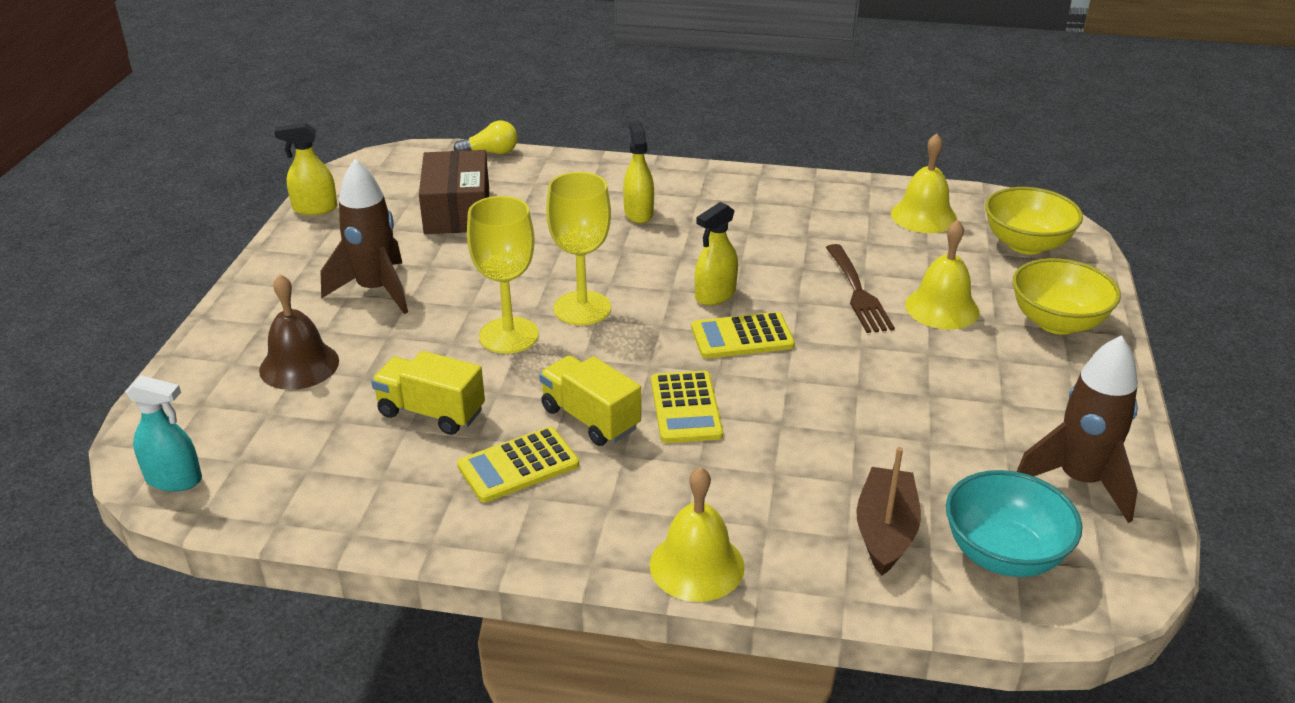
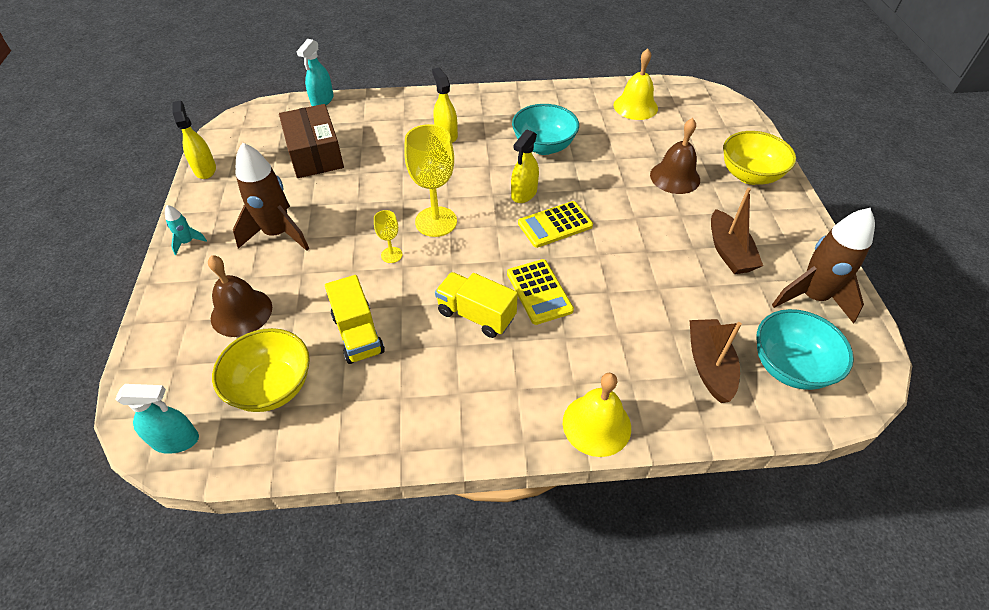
camera: 15 degrees left, 15 degrees up
yellow spray bottle [274,123,337,215] -> yellow spray bottle turned 90 degrees clockwise [172,100,216,179]
yellow truck [371,351,485,435] -> yellow truck turned 120 degrees counterclockwise [325,275,385,364]
yellow light bulb [453,120,518,154] -> turquoise spray bottle [297,39,334,106]
yellow calculator [457,427,579,503] -> none
yellow goblet [467,196,539,354] -> yellow goblet [374,210,403,263], size x0.49
brown fork [826,244,895,333] -> none
yellow bell [905,220,980,329] -> brown bell [650,118,700,194]
yellow bowl [985,187,1083,255] -> yellow bowl moved to [212,328,310,412]
none -> turquoise rocket [165,205,207,255]
none -> turquoise bowl [512,104,579,155]
none -> brown boat [711,188,763,274]

